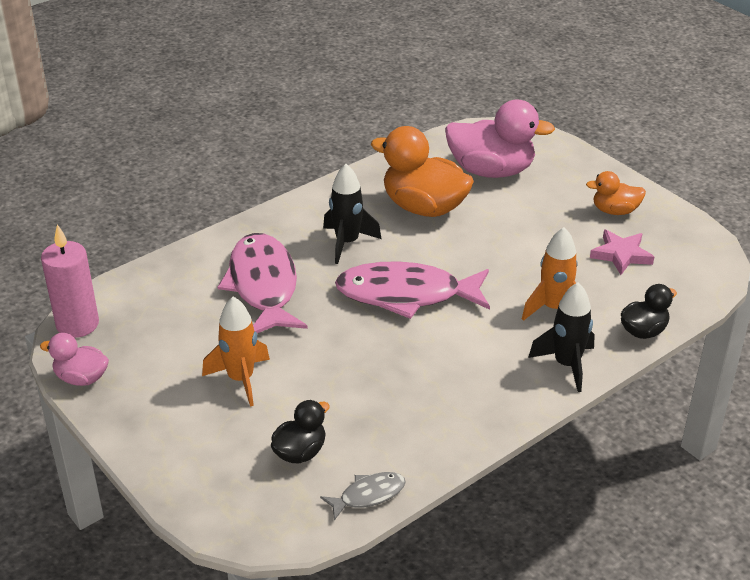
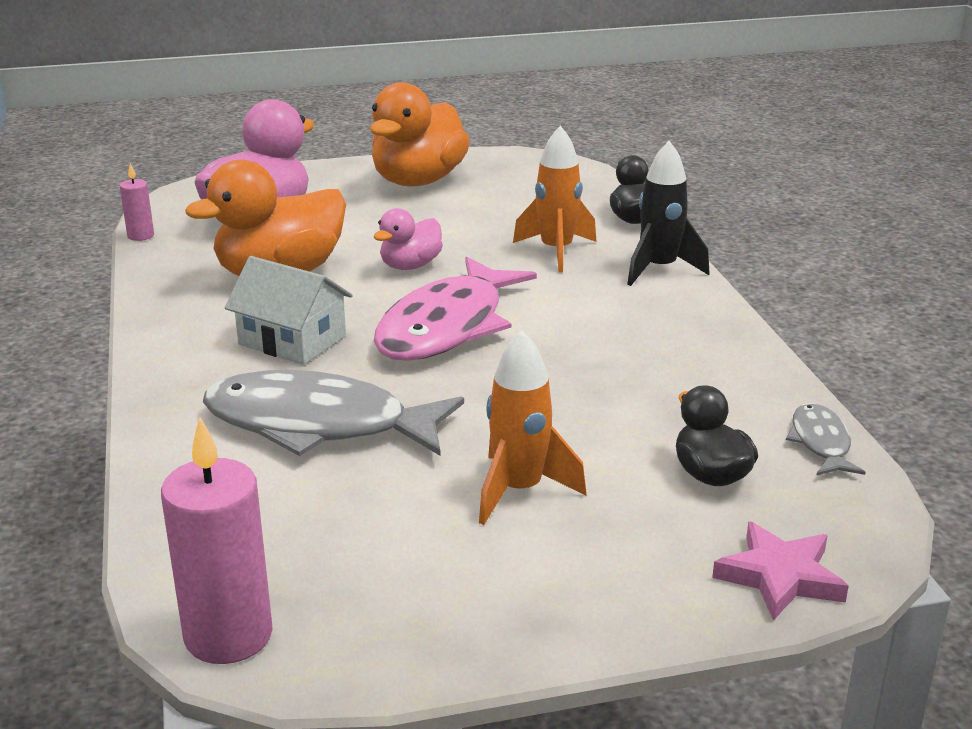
camera: 65 degrees left, 10 degrees down
pink duck [40,333,109,386] -> pink duck moved to [374,208,443,270]
pink fish [218,233,308,333] -> grey fish [203,370,464,456]
black rocket [323,164,382,264] -> white house [225,256,353,365]
orange duck [586,171,646,215] -> orange duck [370,82,470,187], size x1.87
pink star [590,230,654,275] -> pink star moved to [712,522,849,620]
none -> pink candle [120,163,154,241]

